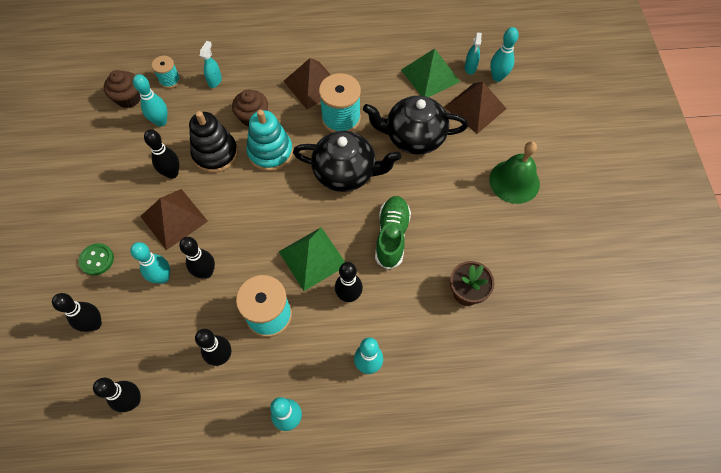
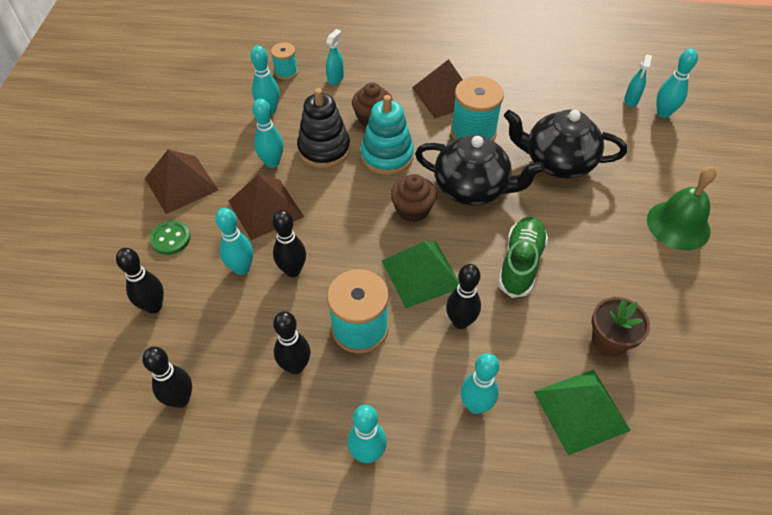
camera: 10 degrees right, 10 degrees down
brown cupcake [104,70,141,108] -> brown cupcake moved to [390,174,437,222]
black bowling pin [144,130,179,179] -> turquoise bowling pin [252,99,284,168]
green pyramid [401,48,460,97] -> green pyramid moved to [534,369,631,455]
brown pyramid [444,82,507,134] -> brown pyramid moved to [145,149,218,214]

